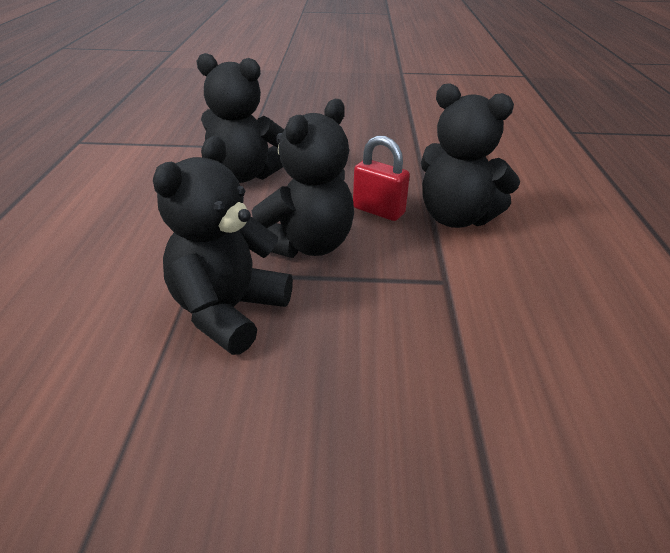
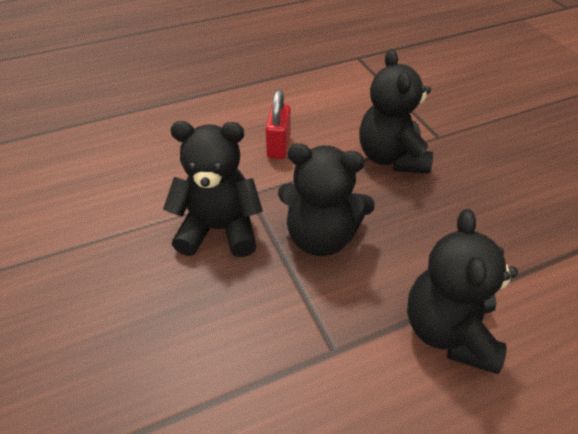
camera: 65 degrees right, 10 degrees up
red padlock [353,136,410,221] -> red padlock moved to [265,90,291,159]

